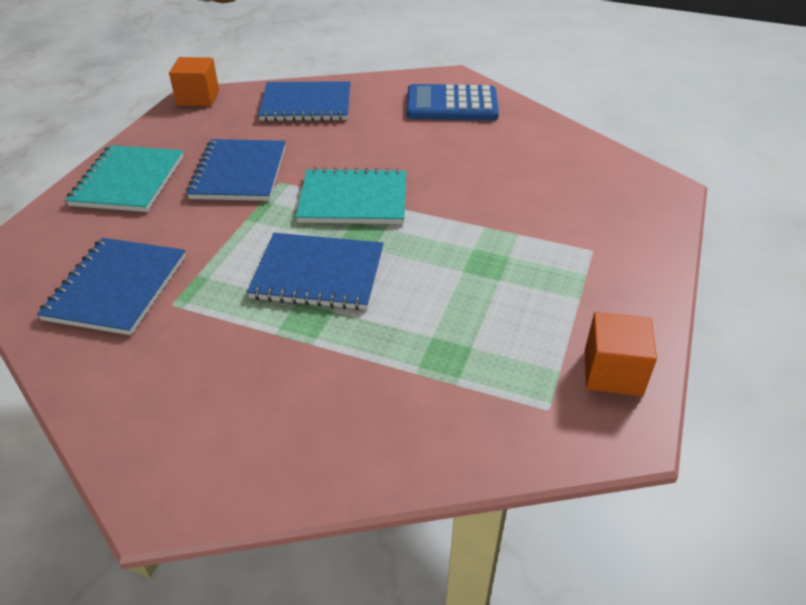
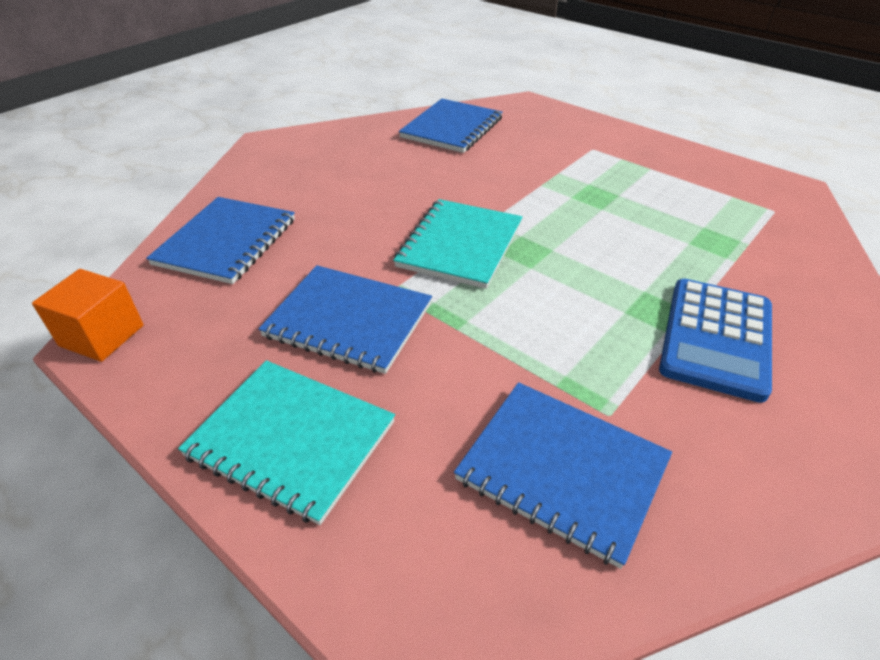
camera: 70 degrees left, 0 degrees up
blue notebook [247,233,384,310] -> blue notebook moved to [399,99,503,153]
blue calculator [407,84,499,120] -> blue calculator moved to [659,279,772,403]
orange cube [585,312,657,396] -> none

